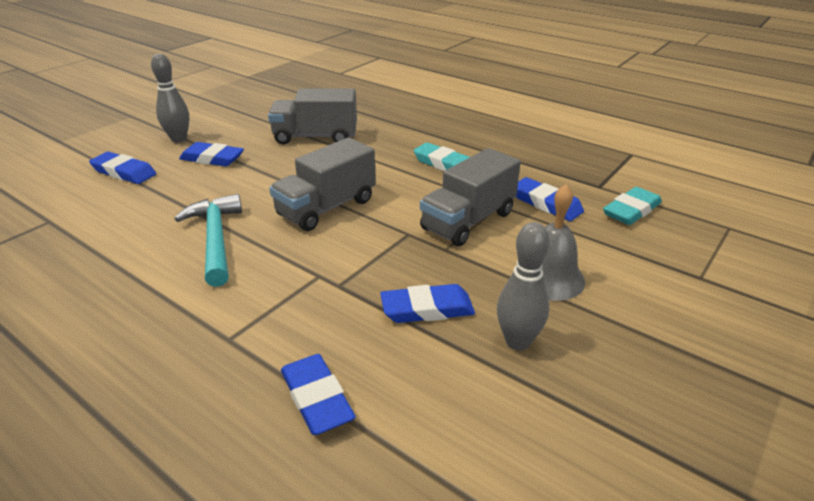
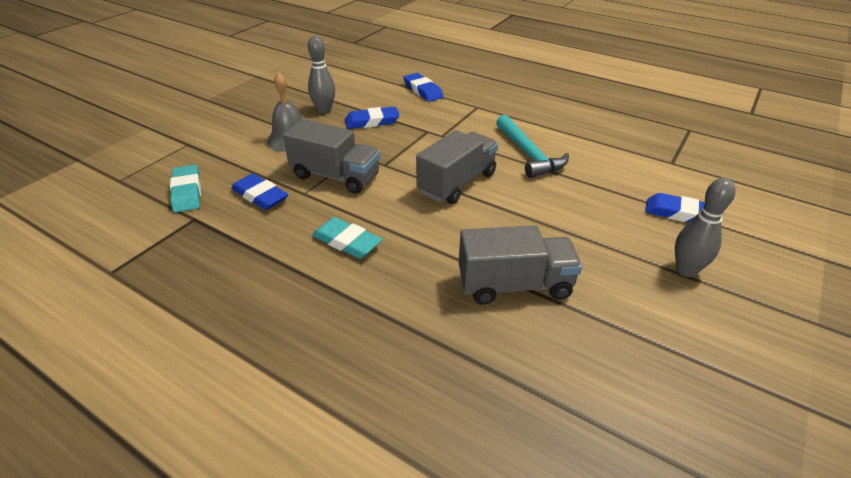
camera: 175 degrees right, 5 degrees up
blue eraser [179,142,244,167] -> none
grey truck [420,148,521,246] -> grey truck turned 75 degrees clockwise [283,119,380,194]
turquoise eraser [603,187,662,225] -> turquoise eraser turned 60 degrees counterclockwise [170,165,201,213]

